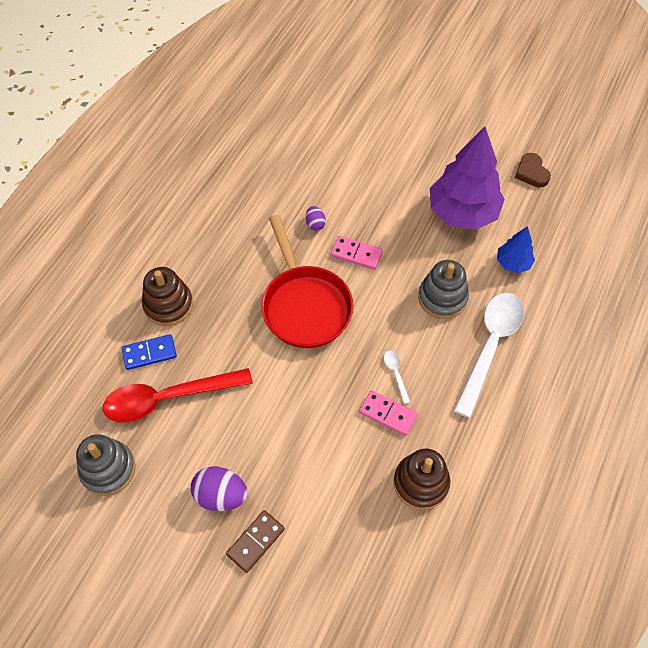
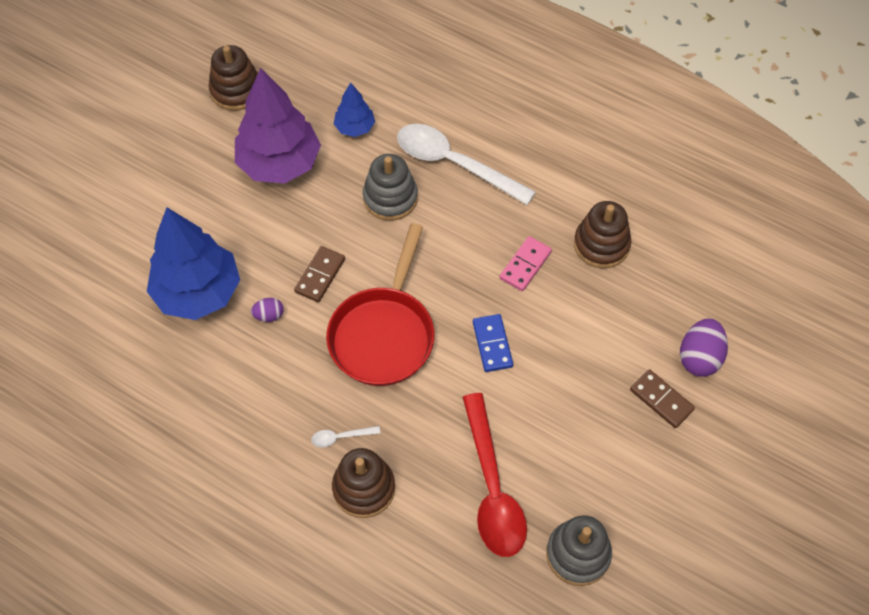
camera: 85 degrees left, 0 degrees up
blue domino [121,334,177,370] -> blue domino moved to [473,314,513,372]
purple egg [191,466,248,511] -> purple egg moved to [680,318,728,376]
red pan [261,215,353,348] -> red pan turned 120 degrees clockwise [326,223,435,386]
pink domino [331,236,383,270] -> brown domino [294,246,345,302]
white spoon [384,350,410,404] -> white spoon moved to [311,426,380,448]
brown heart [515,153,551,188] -> brown stacking toy [209,45,258,111]
none -> blue tree [147,208,240,320]

